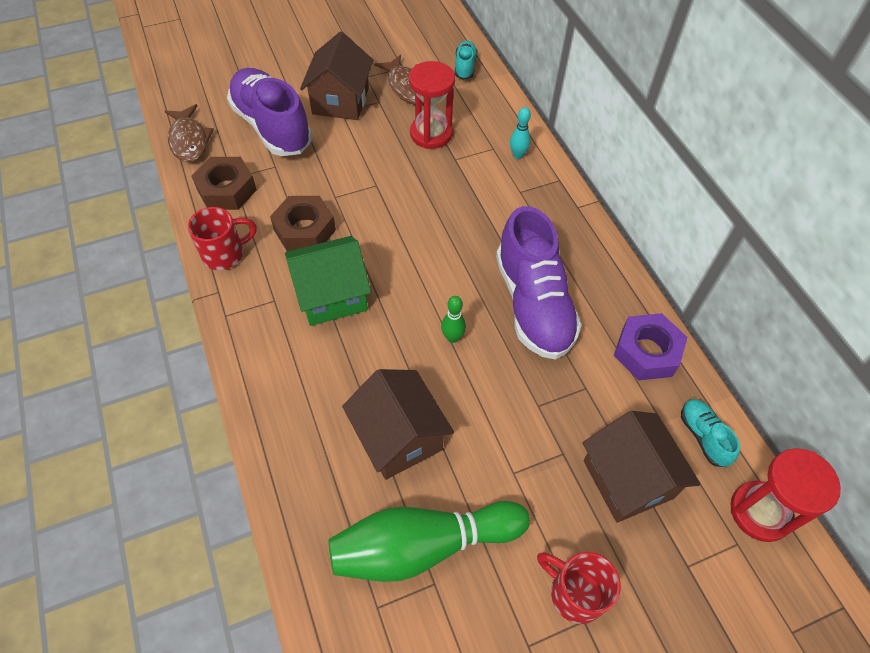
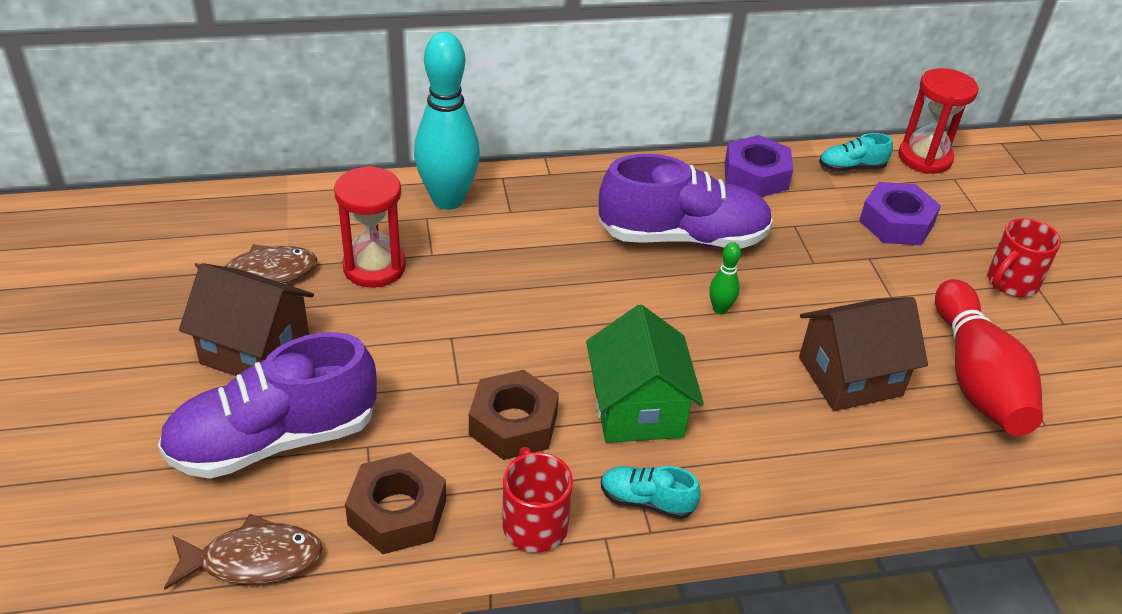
camera: 80 degrees left, 15 degrees down
green bowling pin [328,501,530,582] -> red bowling pin [935,279,1043,436]
turquoise shoe [455,40,478,80] -> turquoise shoe moved to [601,466,701,519]
turquoise bowling pin [510,107,531,159] -> turquoise bowling pin [414,32,480,210], size x2.37
brown house [582,411,700,523] -> purple nut [859,182,941,245]

